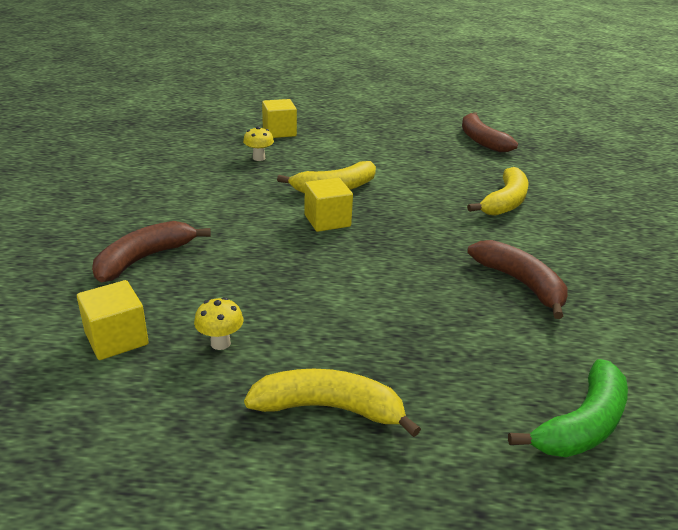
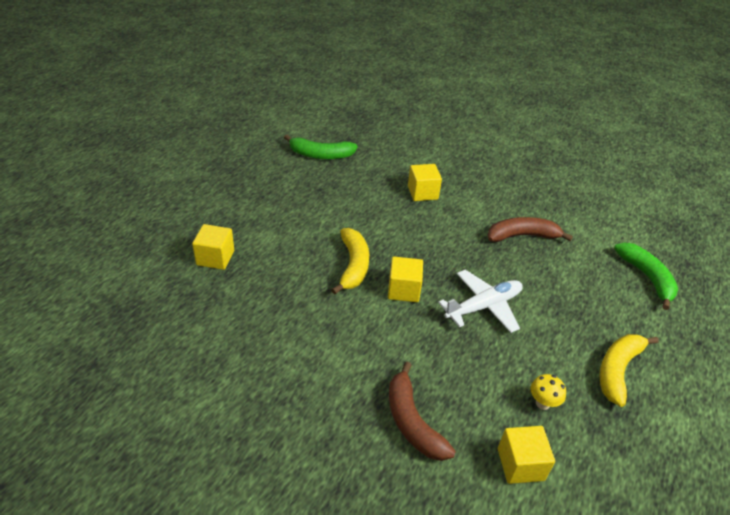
camera: 65 degrees left, 10 degrees up
yellow mushroom [243,126,274,161] -> none
brown banana [462,112,518,152] -> green banana [284,135,358,159]
yellow banana [467,167,528,216] -> yellow cube [408,164,442,201]
none -> white plane [438,270,523,333]

